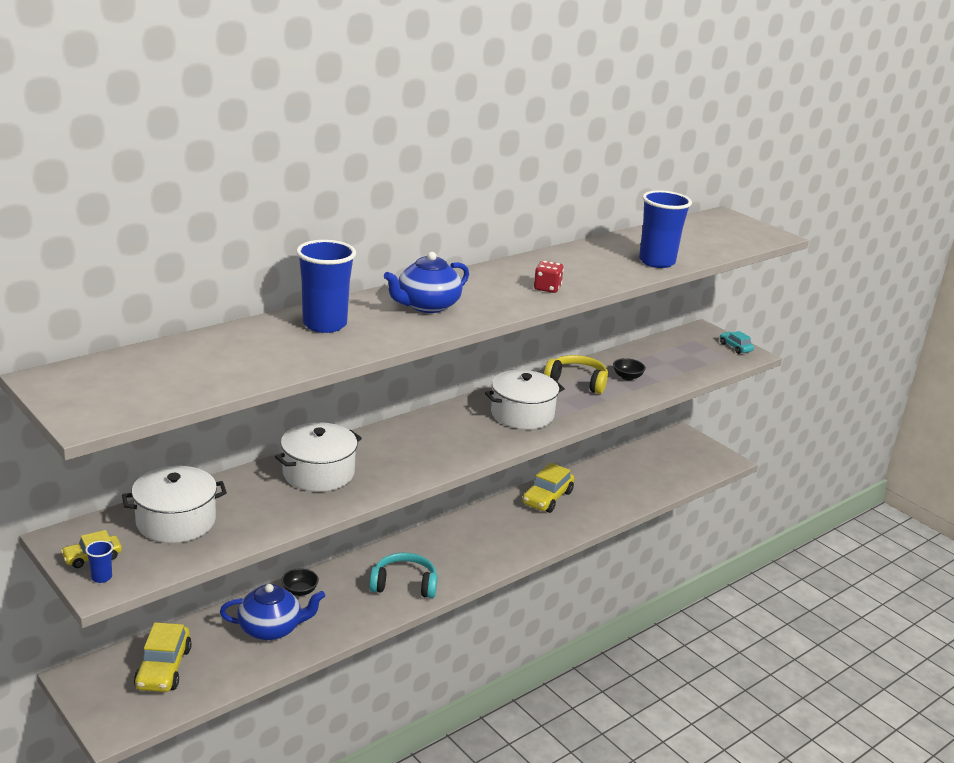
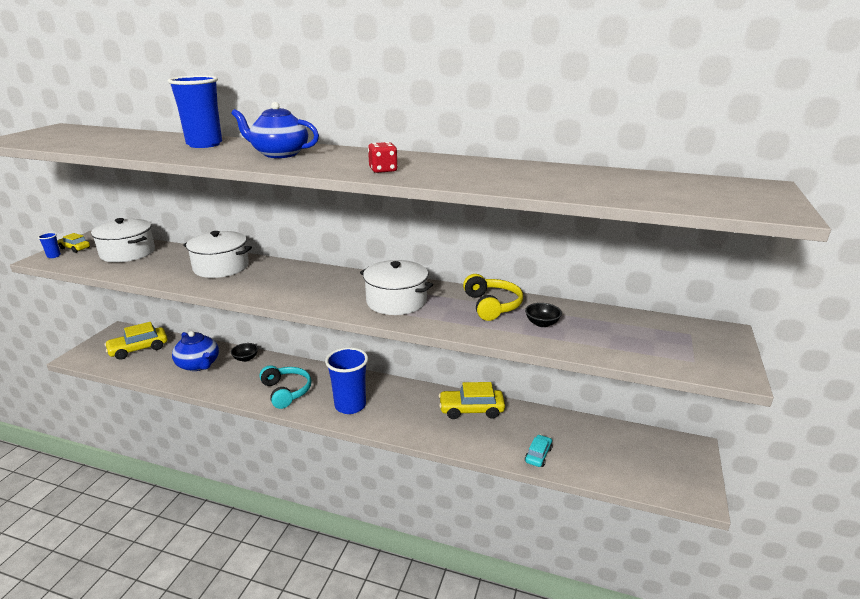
camera: 60 degrees right, 0 degrees up
blue cup [639,190,692,268] -> blue cup moved to [325,347,368,414]
turquoise car [720,331,754,354] -> turquoise car moved to [525,434,553,467]

